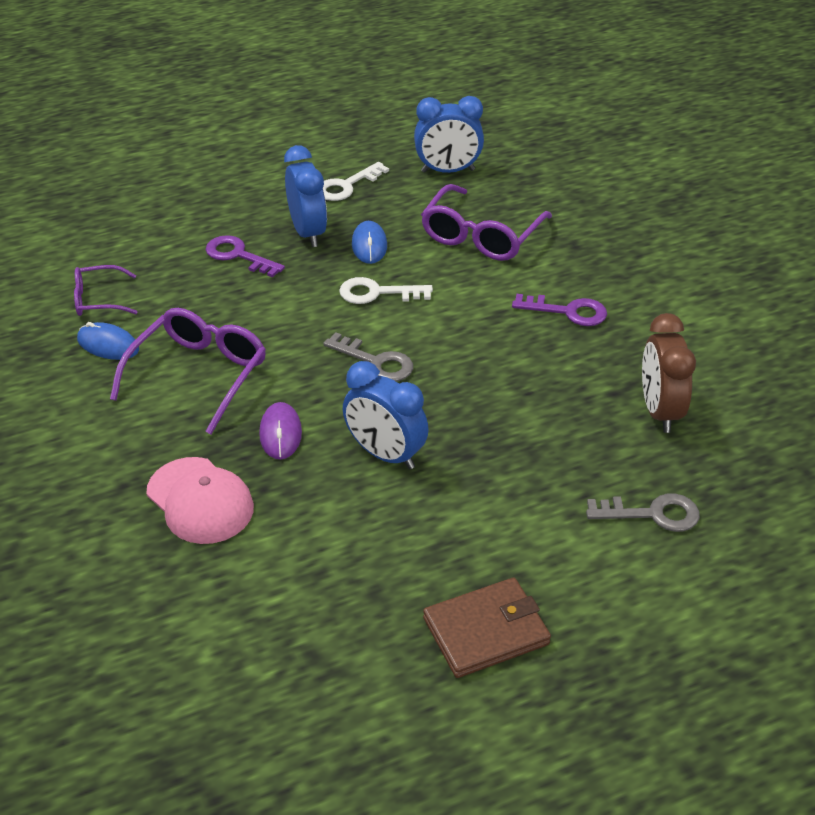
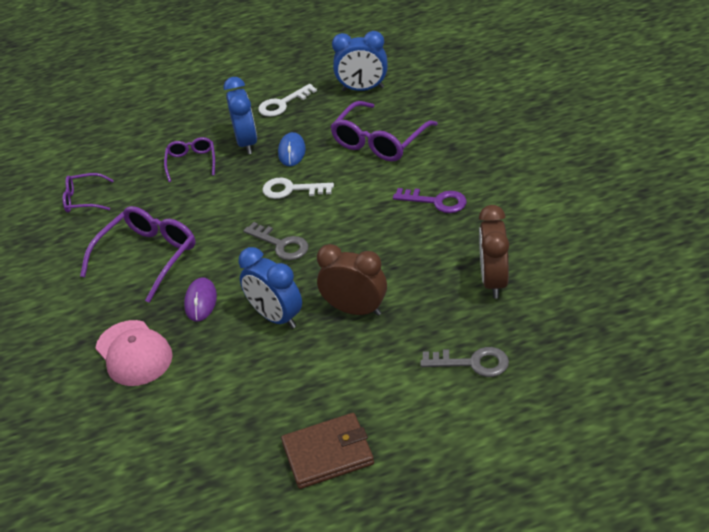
camera: 10 degrees right, 0 degrees up
blue mouse [77,322,139,360] -> none
purple key [206,235,285,278] -> purple glasses [164,137,215,182]
none -> brown clock [317,244,387,316]

